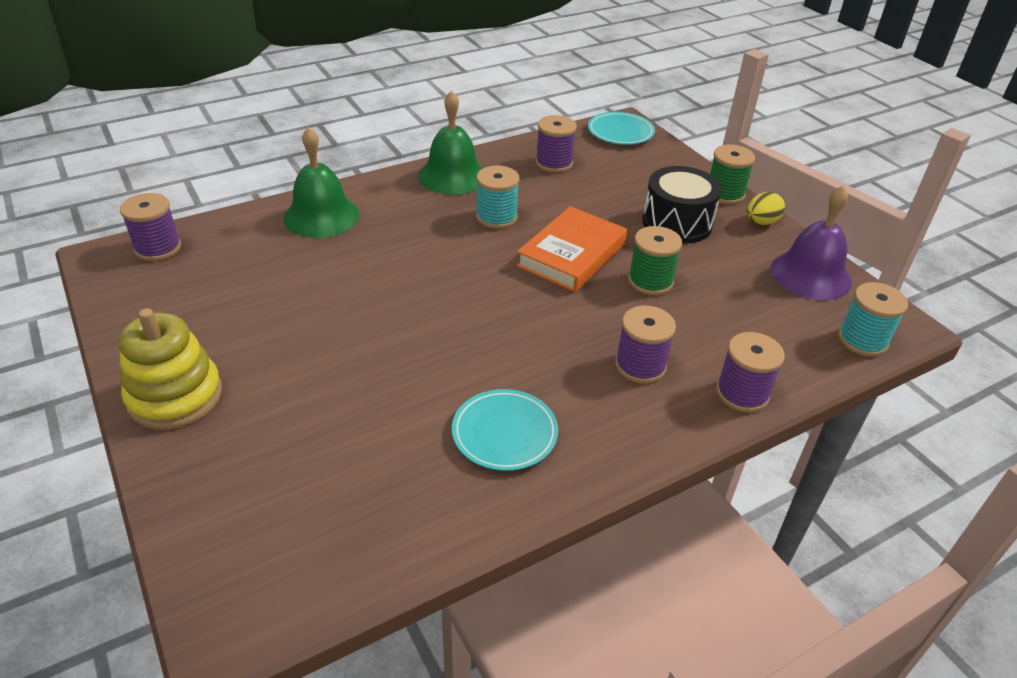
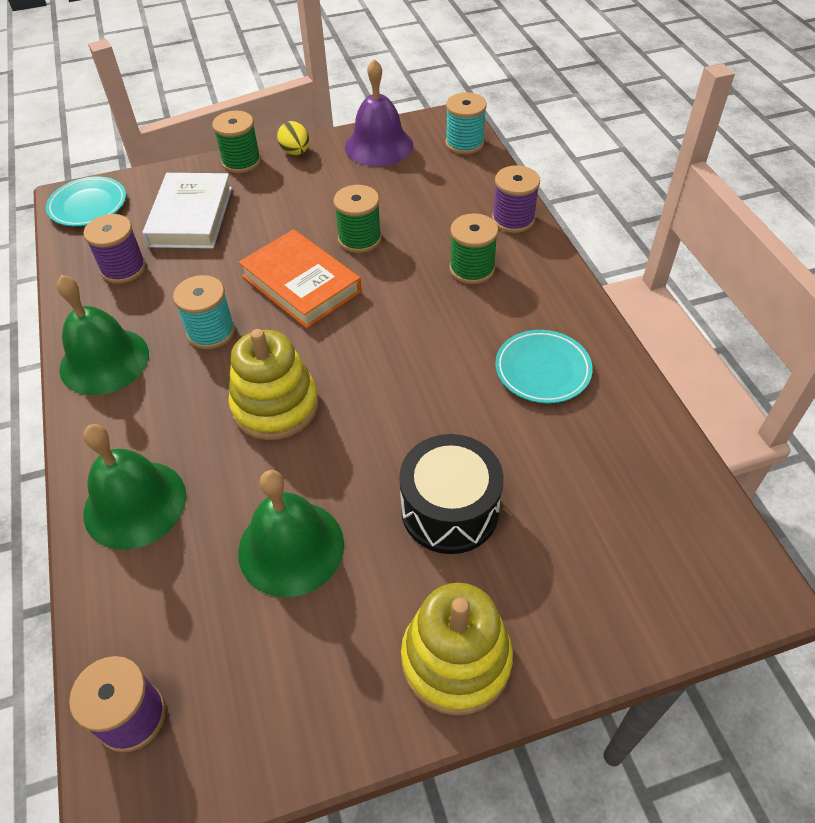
camera: 75 degrees left, 10 degrees up
purple spool [615,306,676,384] -> green spool [449,213,498,284]
black drum [642,166,722,244] -> black drum moved to [399,434,504,554]
none -> white book [142,173,232,249]
none -> yellow stacking toy [228,329,319,440]
none -> green bell [238,470,344,597]

